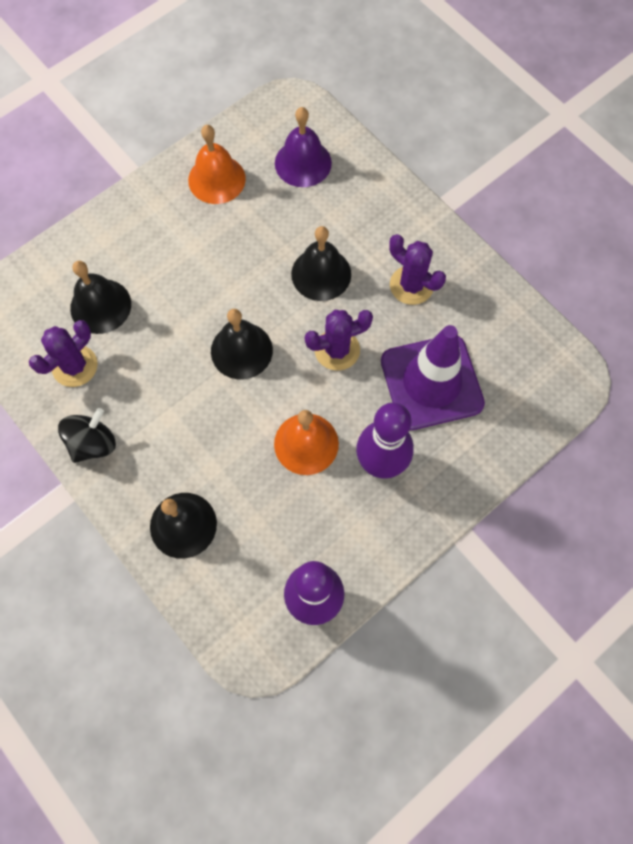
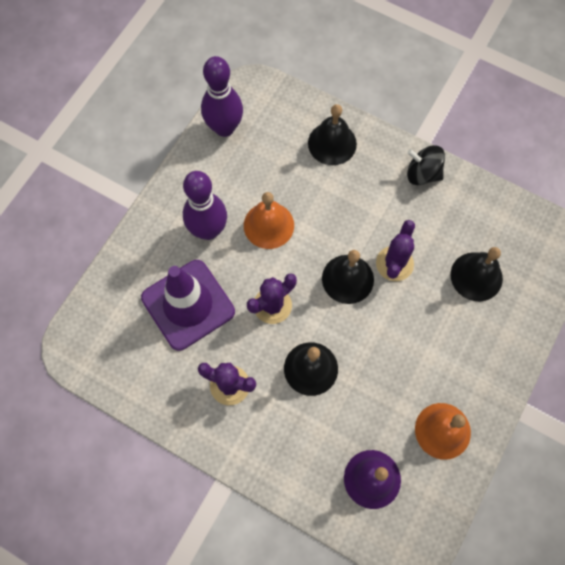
camera: 160 degrees right, 0 degrees up
purple cactus [29,320,98,387] -> purple cactus moved to [376,220,415,281]
black spinning top [58,408,116,463] -> black spinning top turned 90 degrees clockwise [407,145,445,185]

